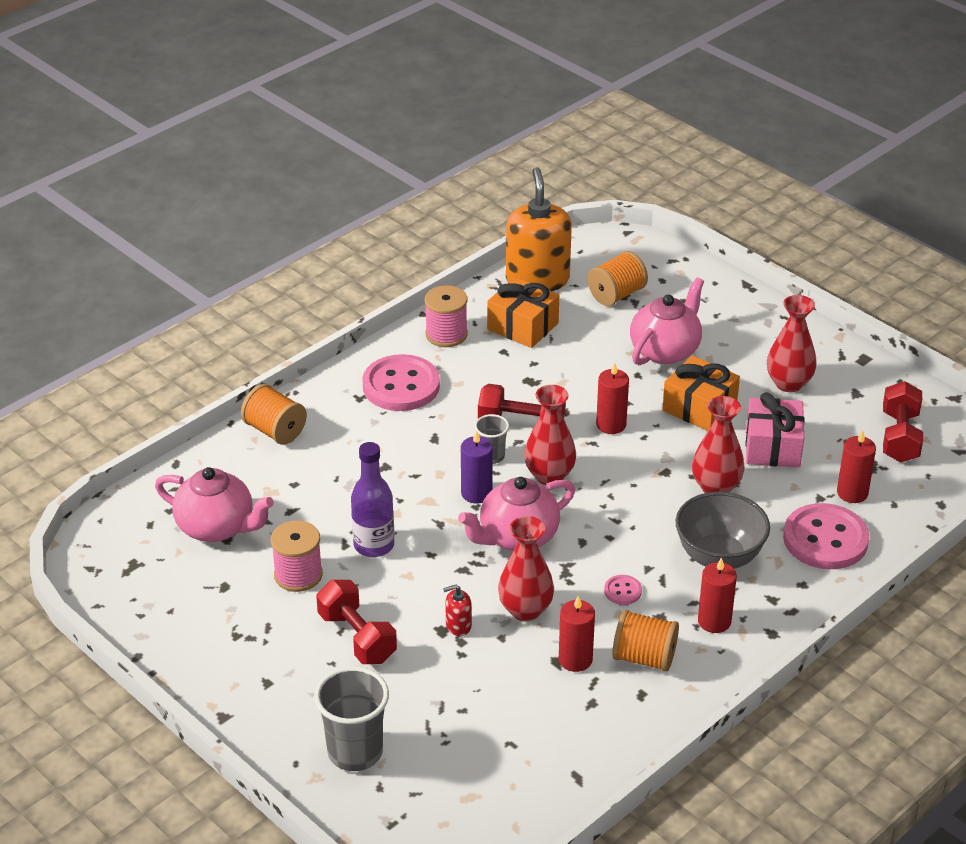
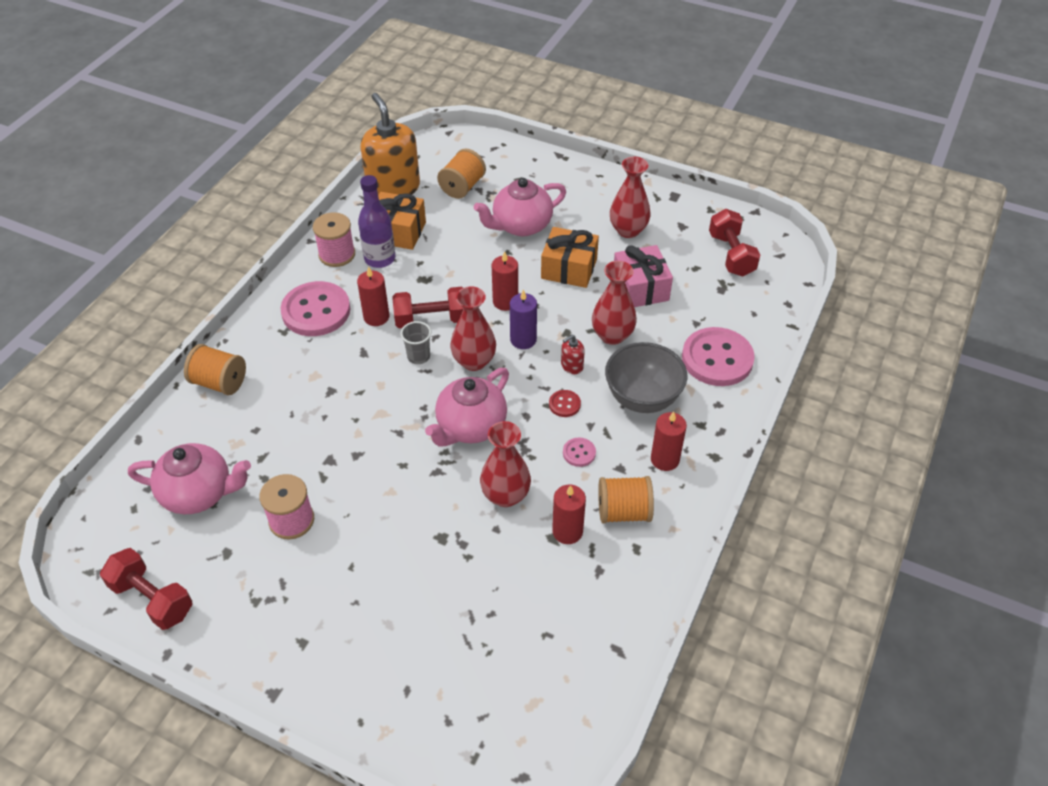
camera: 20 degrees left, 10 degrees up
grey cup [314,667,389,771] -> none
red dumbbell [316,580,397,664] -> red dumbbell moved to [100,548,192,630]
purple bottle [351,442,394,557] -> purple bottle moved to [358,175,396,268]
red soap dispenser [443,585,472,636] -> red soap dispenser moved to [561,335,585,374]
purple candle [461,430,493,504] -> purple candle moved to [510,290,537,349]
pink teapot [630,277,704,365] -> pink teapot turned 135 degrees counterclockwise [474,178,566,236]
red candle [837,430,876,503] -> red candle moved to [357,266,389,326]
none -> red button [549,390,581,417]

